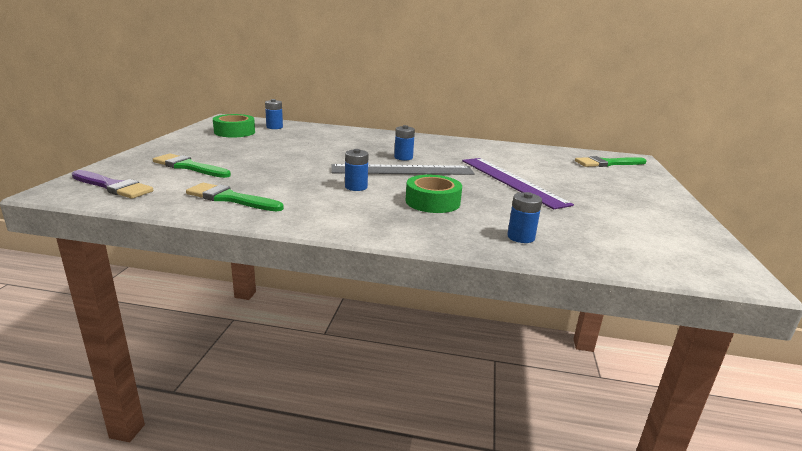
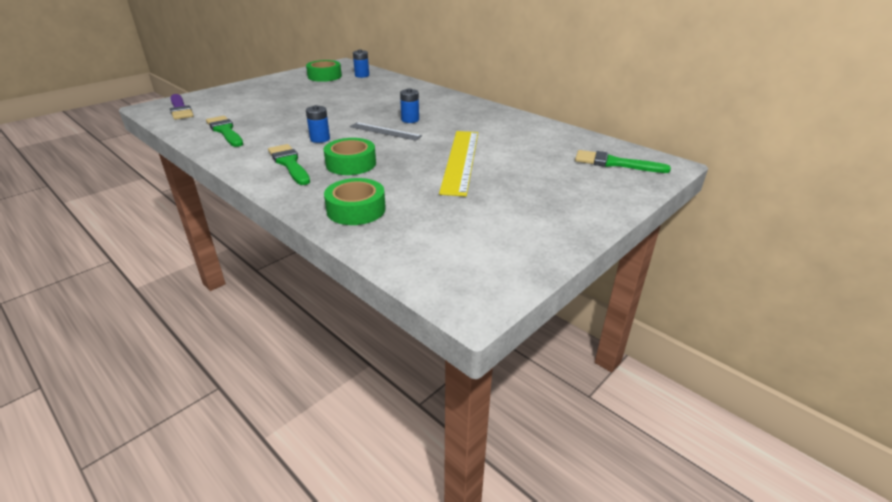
camera: 35 degrees right, 10 degrees up
green brush [153,153,231,178] -> green brush moved to [268,144,310,185]
grey ruler [331,164,475,175] -> grey ruler [350,122,422,141], size x0.59
purple ruler [462,158,574,209] -> yellow ruler [439,131,478,197]
blue battery [507,192,542,243] -> green tape [324,178,386,225]

